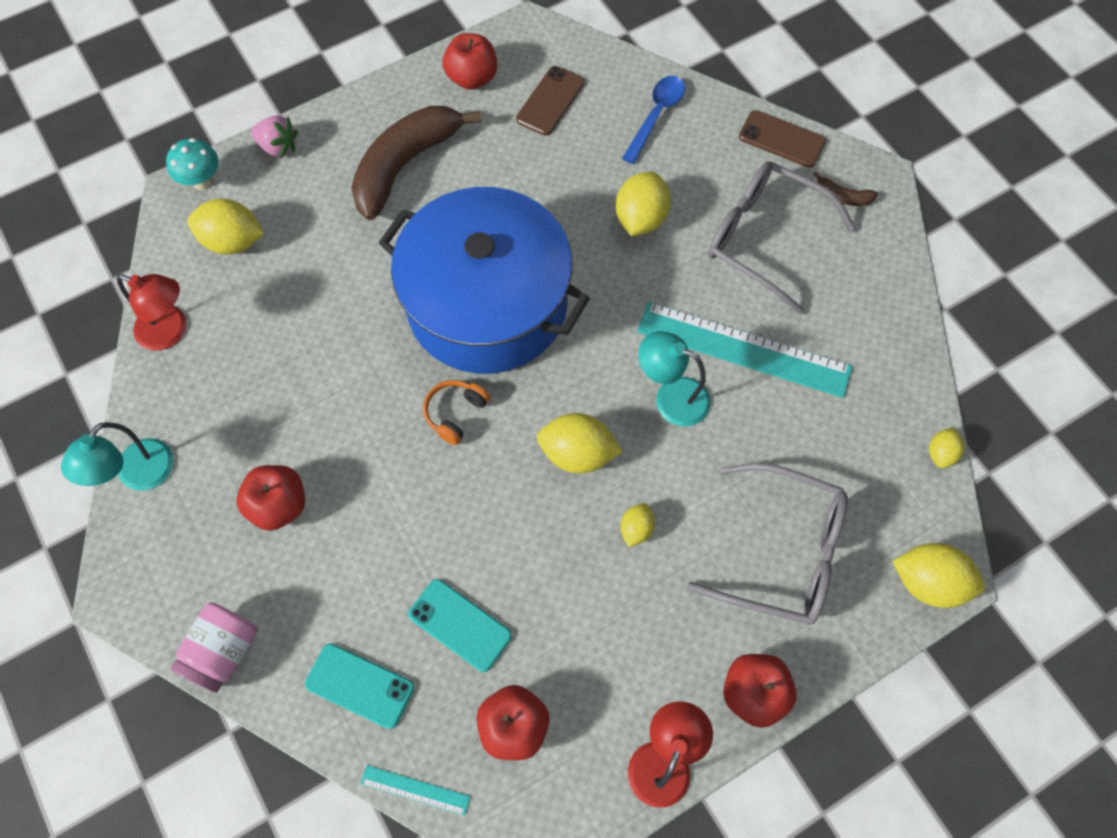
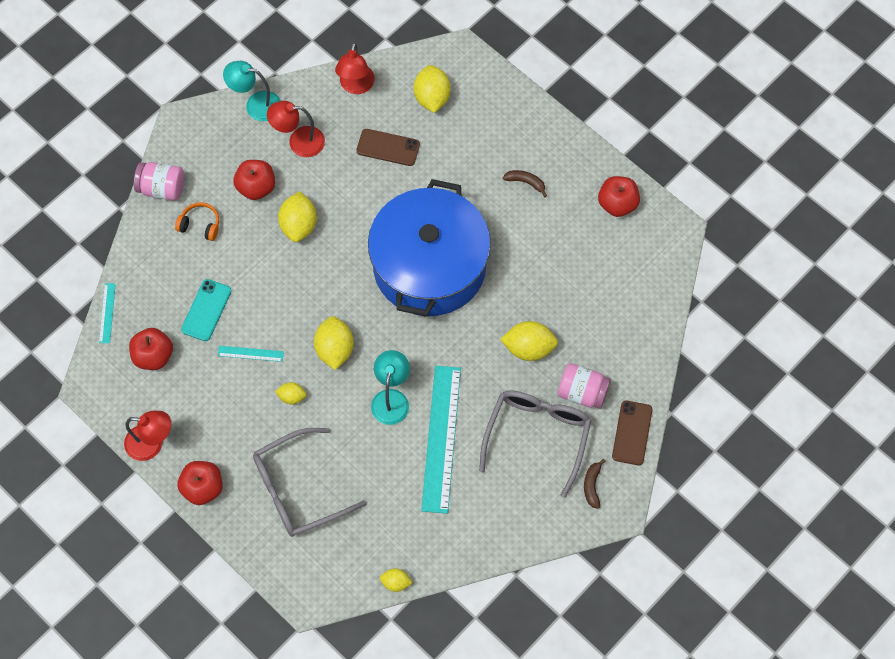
camera: 75 degrees right, 0 degrees up
turquoise mushroom [166,138,219,190] -> none
pink strawberry [251,116,298,159] -> none
turquoise phone [305,643,414,729] -> none
brown banana [351,106,481,220] -> brown banana [503,170,547,197], size x0.40
orange headphones [423,380,490,445] -> orange headphones moved to [175,202,219,241]
brown phone [516,66,585,136] -> brown phone moved to [356,129,420,166]
blue spoon [622,76,685,164] -> none
grey glasses [687,463,848,625] -> grey glasses turned 60 degrees clockwise [253,428,366,537]
yellow lemon [893,543,985,608] -> yellow lemon moved to [278,191,317,242]
none -> turquoise ruler [218,346,284,362]
none -> red lamp [267,101,325,157]
none -> pink jar [558,363,611,409]

